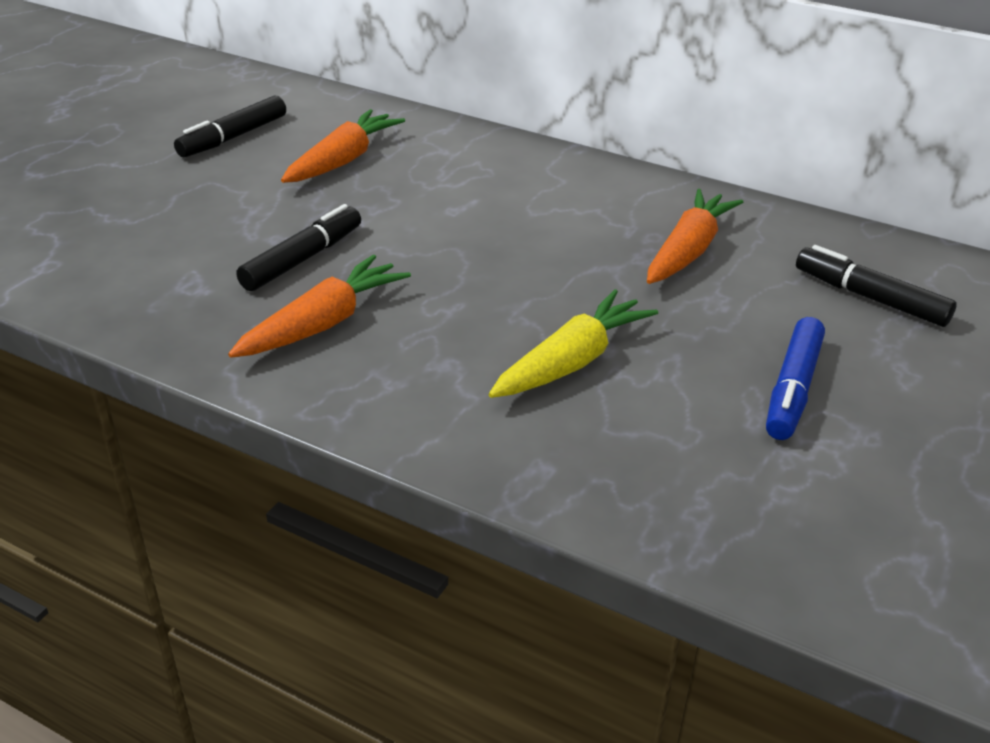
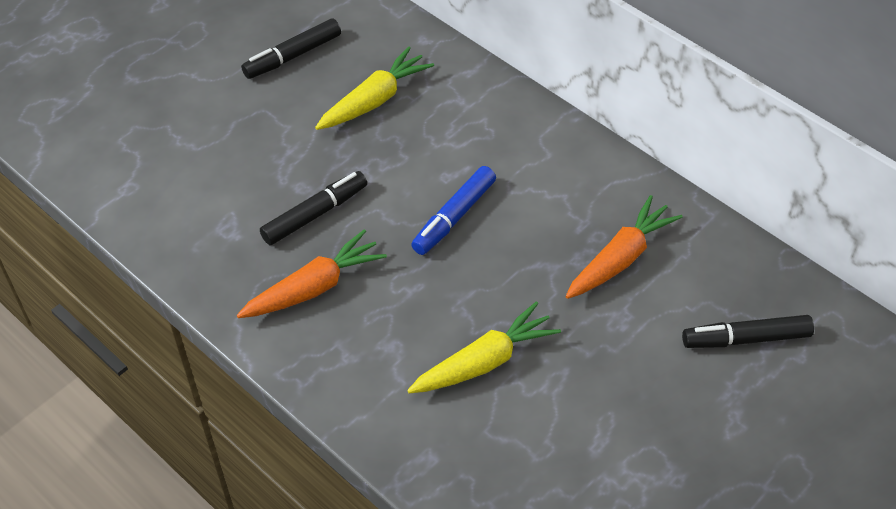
camera: 15 degrees right, 15 degrees up
orange carrot [281,109,405,183] -> yellow carrot [315,47,434,130]
blue marker [766,317,825,440] -> blue marker moved to [411,166,496,255]
black marker [796,245,957,327] -> black marker turned 60 degrees counterclockwise [682,315,814,348]

